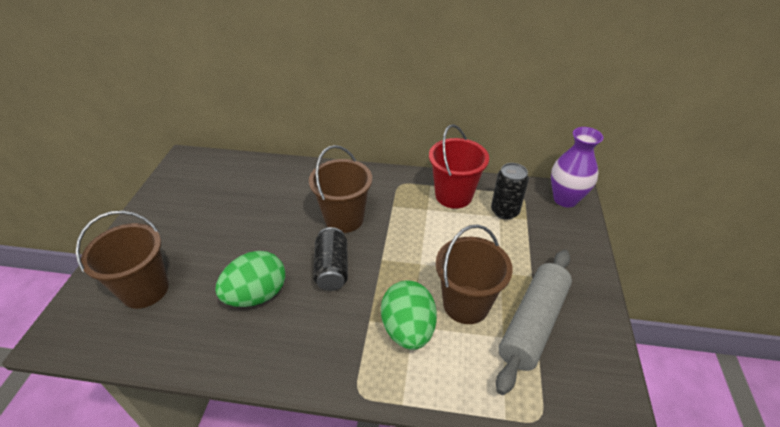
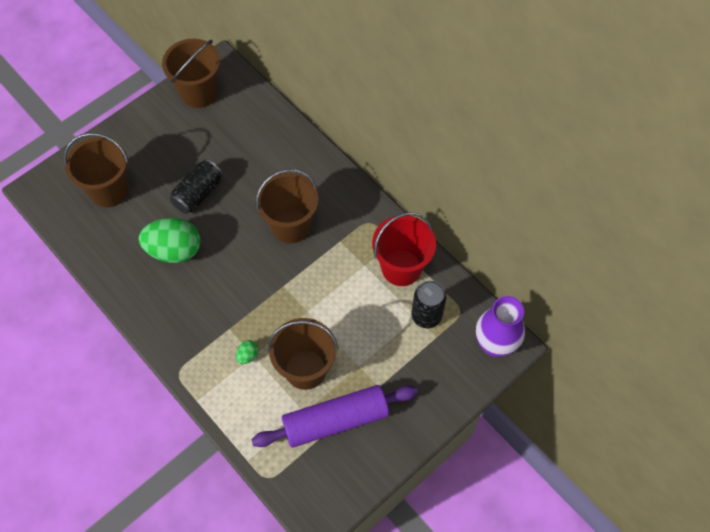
camera: 40 degrees right, 20 degrees up
black can [313,227,348,291] -> black can moved to [170,159,223,214]
green egg [381,281,437,350] -> green egg [236,340,259,364], size x0.42
grey rolling pin [496,250,572,395] -> purple rolling pin [251,385,418,448]
none -> brown bucket [162,39,220,108]

